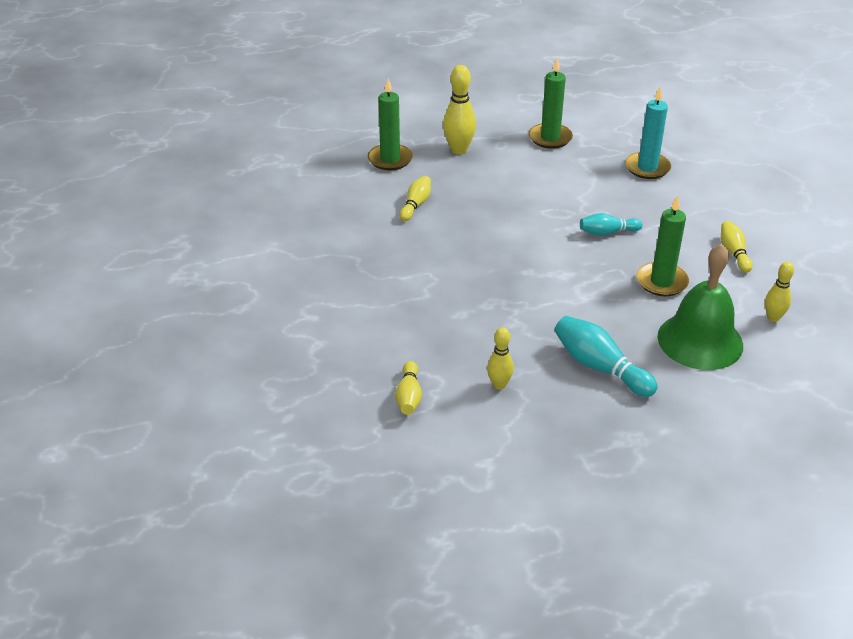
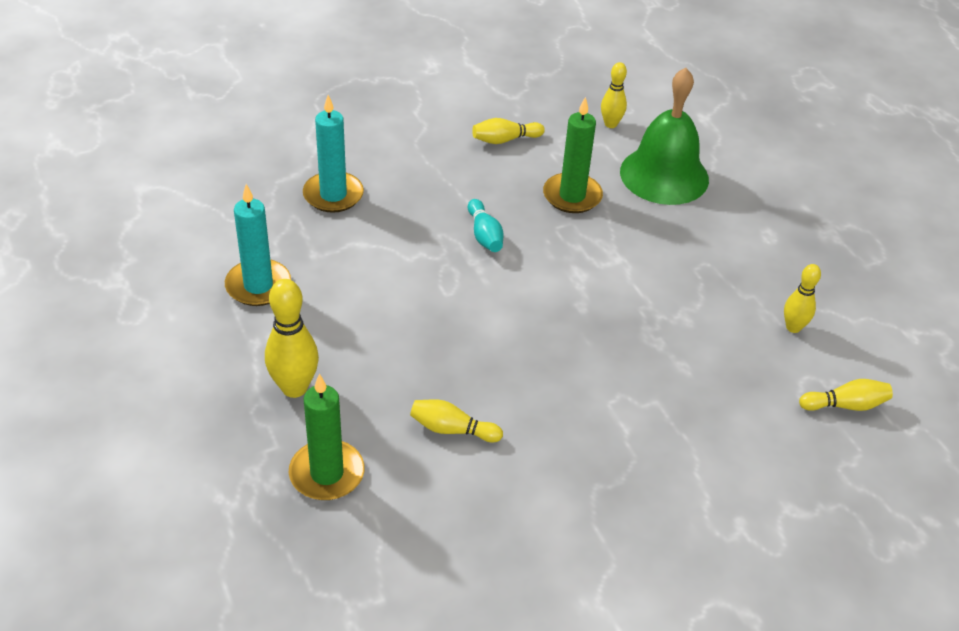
camera: 100 degrees left, 5 degrees up
green candle [529,58,573,149] -> turquoise candle [225,184,291,306]
turquoise bowling pin [555,316,658,397] -> none

